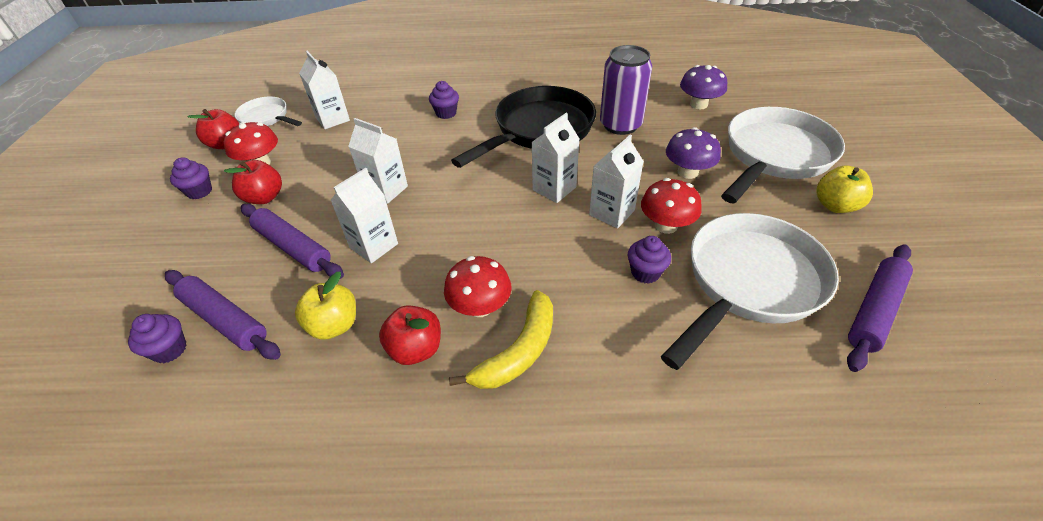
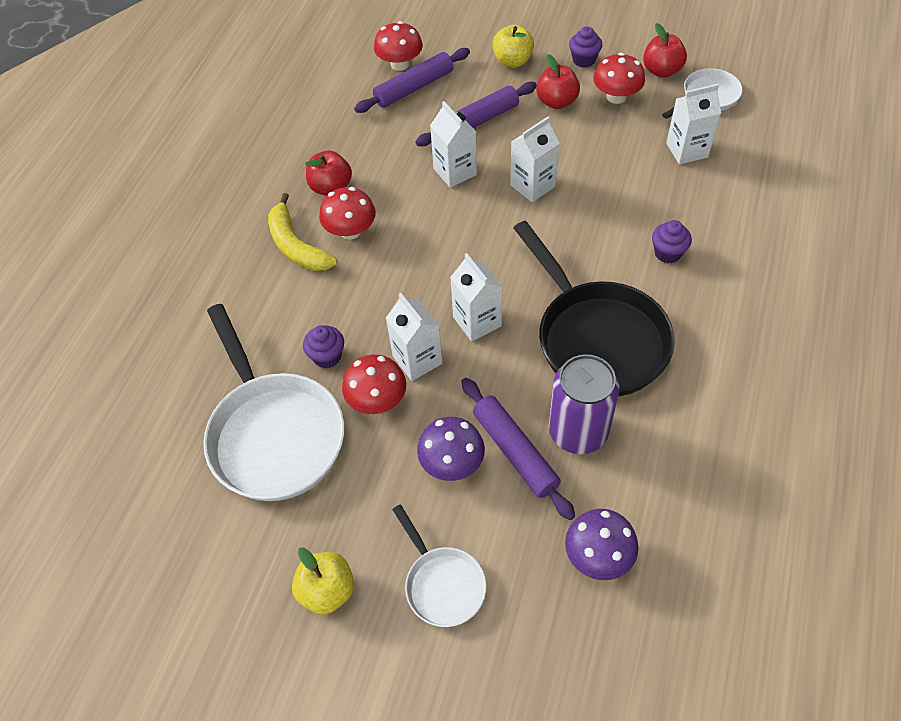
camera: 110 degrees right, 10 degrees up
purple cupcake [128,314,187,363] -> red mushroom [374,21,423,71]
yellow apple [295,272,356,340] -> yellow apple moved to [492,25,534,67]
white pan [721,107,845,203] -> white pan [392,504,487,627], size x0.52
purple rolling pin [847,244,913,372] -> purple rolling pin moved to [461,378,575,520]

